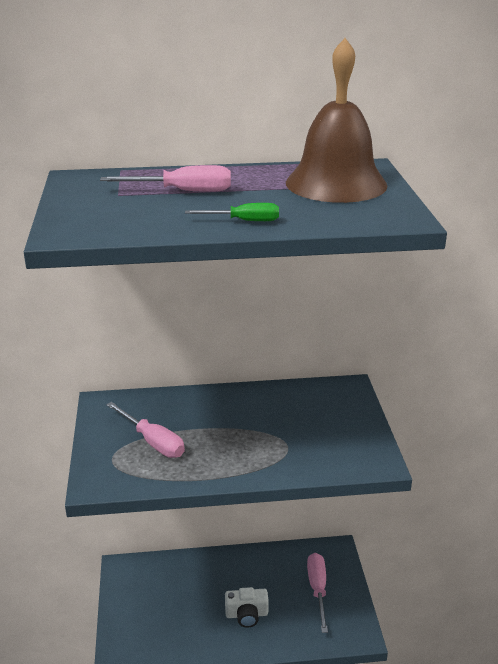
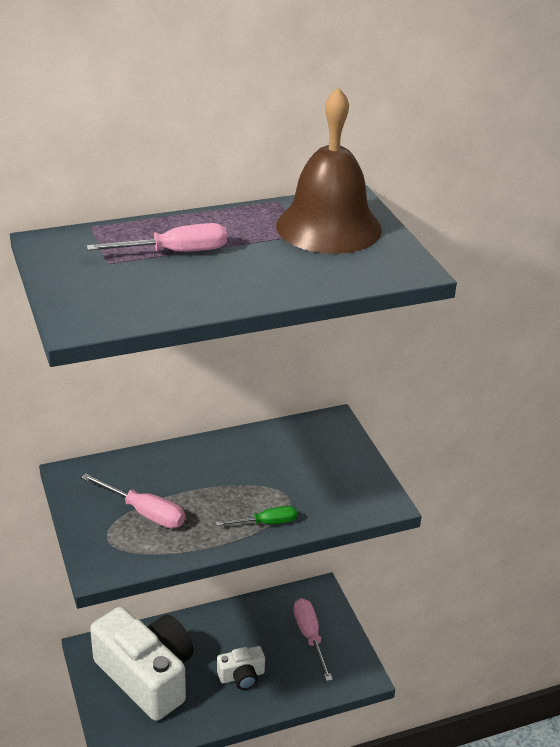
camera: 15 degrees left, 5 degrees up
green screwdriver [185,203,279,221] -> green screwdriver moved to [216,506,297,526]
none -> white camera [90,607,193,721]

